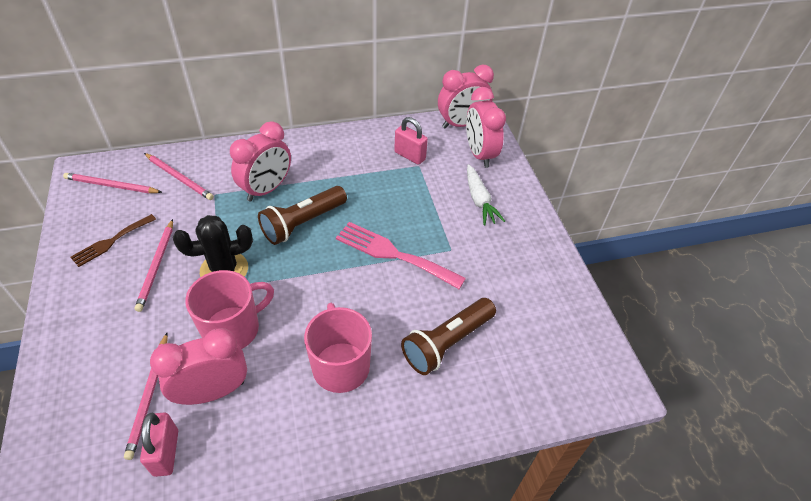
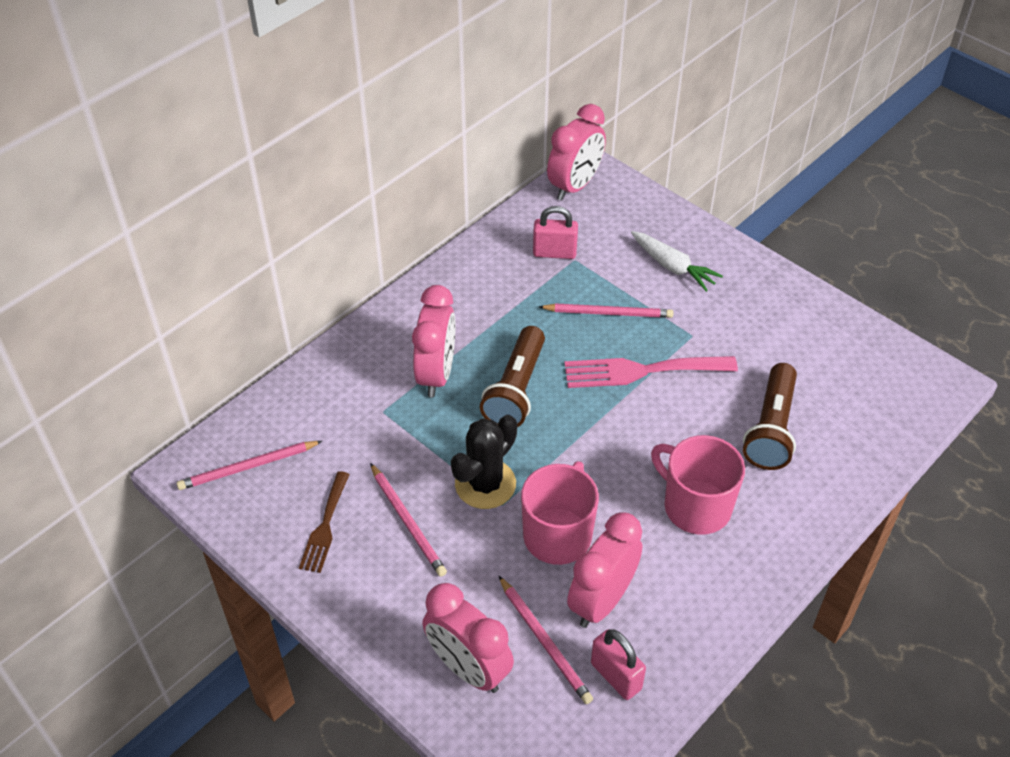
camera: 30 degrees left, 0 degrees up
pink pencil [144,153,214,200] -> pink pencil moved to [539,303,673,318]
pink clock [466,87,506,168] -> pink clock moved to [423,583,514,693]

